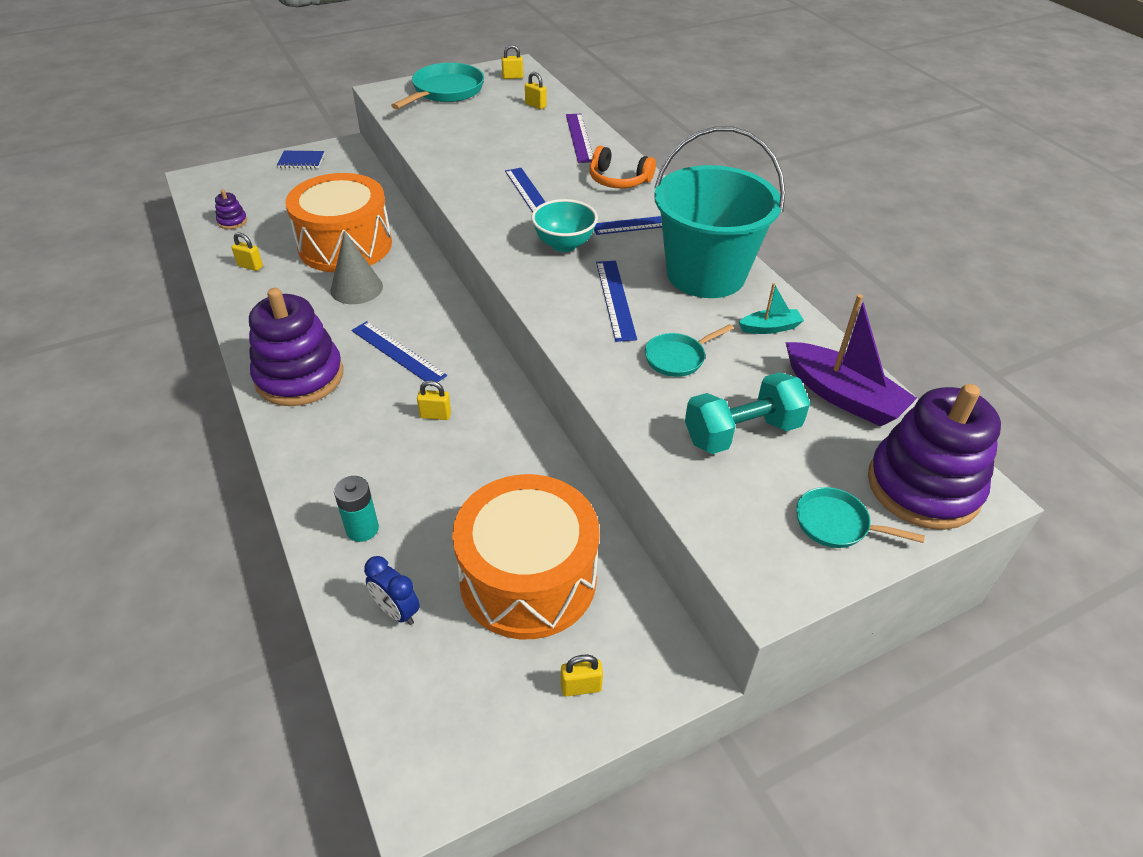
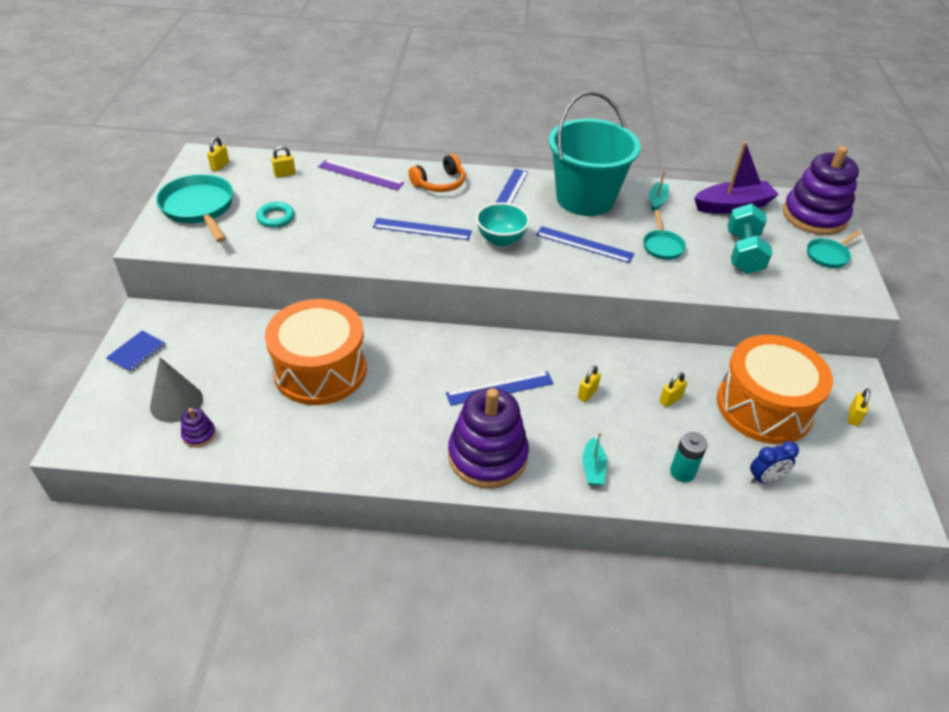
camera: 60 degrees left, 0 degrees up
yellow padlock [231,232,263,271] -> yellow padlock moved to [659,372,687,407]
grey cone [330,231,383,304] -> grey cone moved to [150,357,203,423]
none -> turquoise ring [256,202,295,228]
none -> turquoise boat [583,432,607,486]

